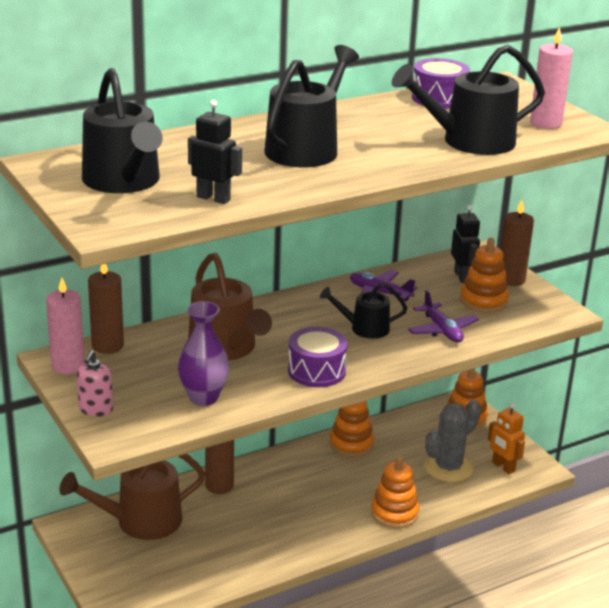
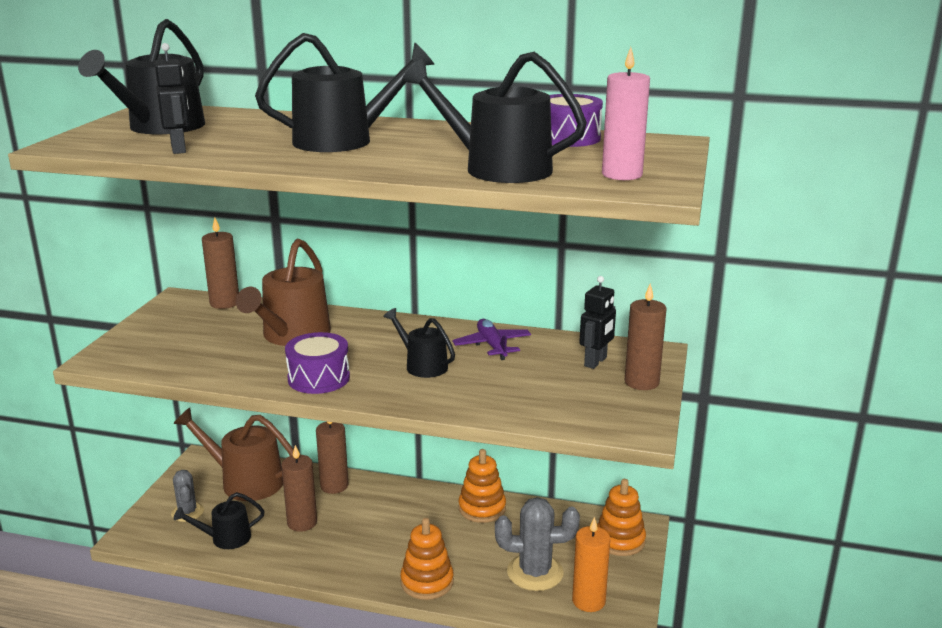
camera: 45 degrees right, 5 degrees down
pink candle [46,278,85,374] -> none
pink soap dispenser [77,350,113,417] -> none
purple vase [178,301,229,406] -> none
purple plane [408,290,479,343] -> none
orange stacking toy [460,238,509,313] -> none
orange robot [488,403,525,474] -> orange candle [572,517,610,612]
none -> grey cactus [171,470,204,522]
none -> black watering can [174,492,265,549]
none -> brown candle [281,445,317,532]

